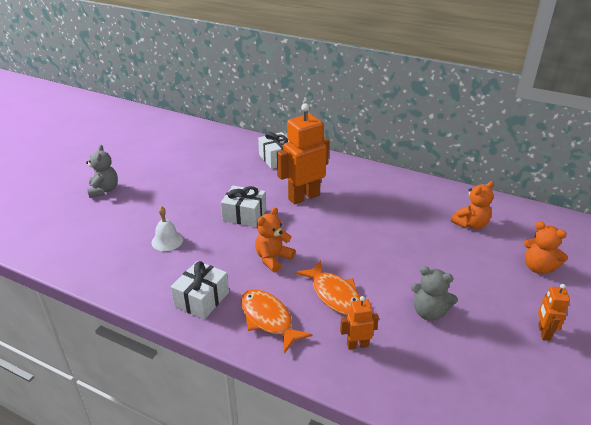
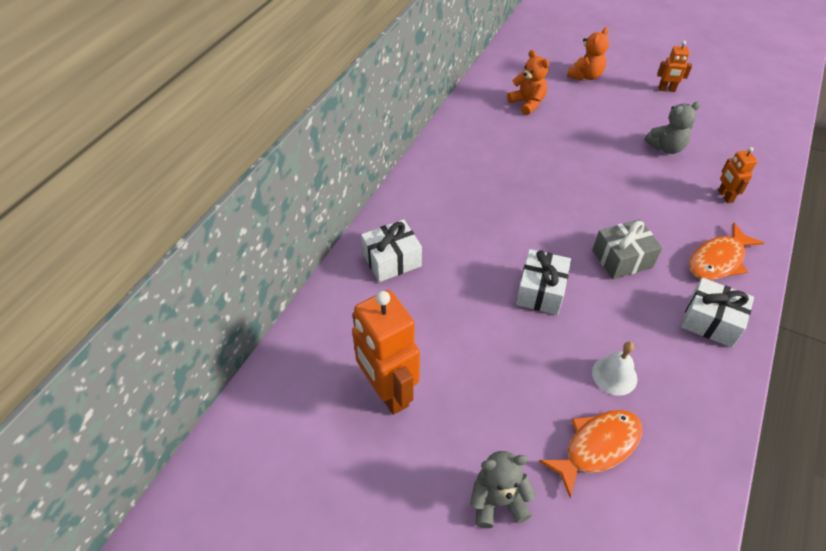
camera: 90 degrees left, 15 degrees up
orange teddy bear [255,207,295,273] -> grey gift [592,219,662,279]
orange robot [277,103,329,205] -> orange robot moved to [352,290,420,415]
orange fish [296,260,361,315] -> orange fish moved to [539,410,642,498]
grey teddy bear [411,266,458,321] -> grey teddy bear turned 45 degrees clockwise [644,102,701,154]

